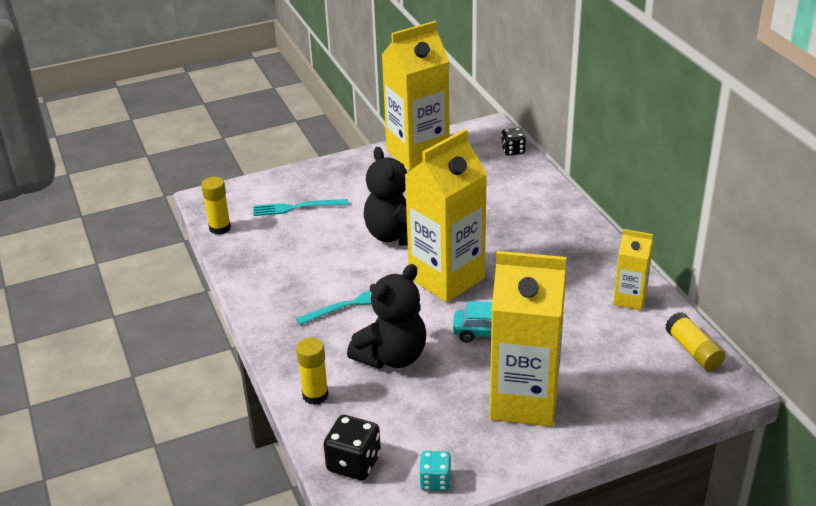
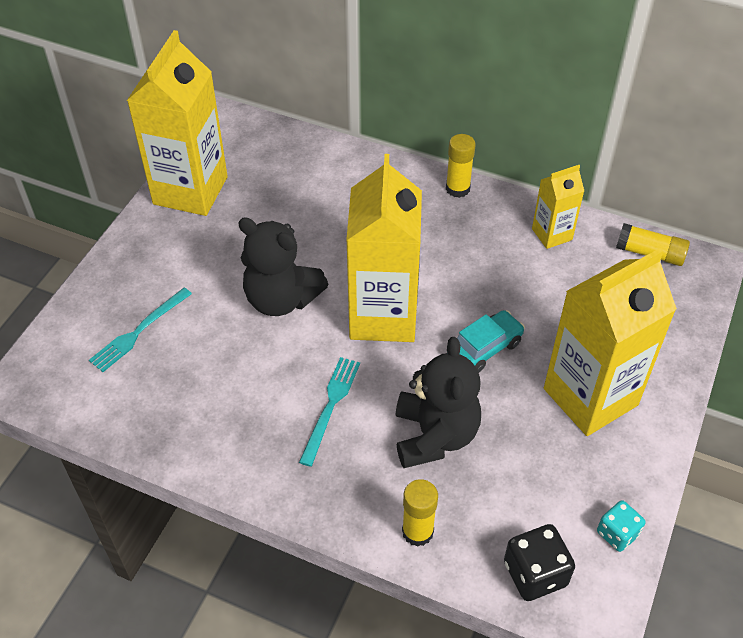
camera: 45 degrees left, 15 degrees up
yellow glue stick [201,177,231,235] -> yellow glue stick moved to [446,134,476,198]
black dice [501,128,526,156] -> none

